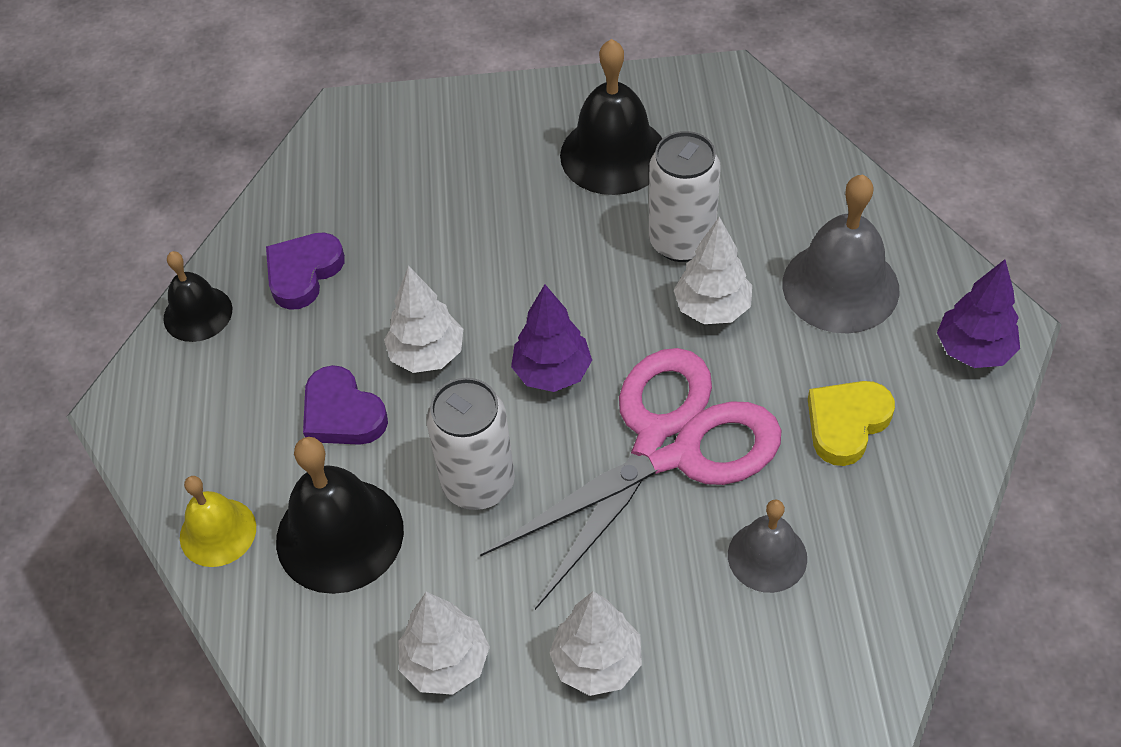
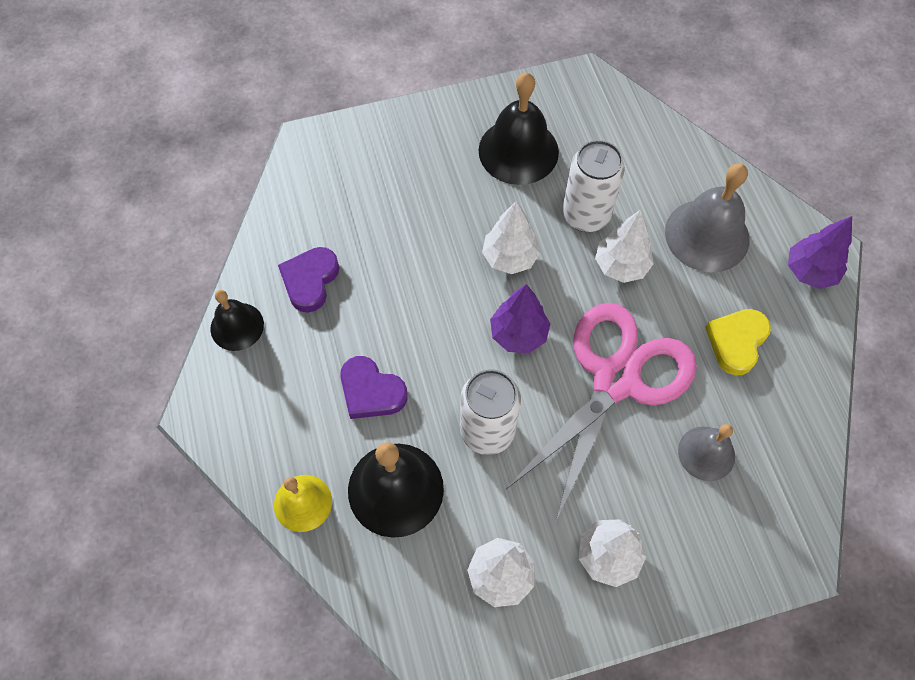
camera: 15 degrees left, 10 degrees up
white tree [384,266,463,373] -> white tree moved to [482,201,540,274]

